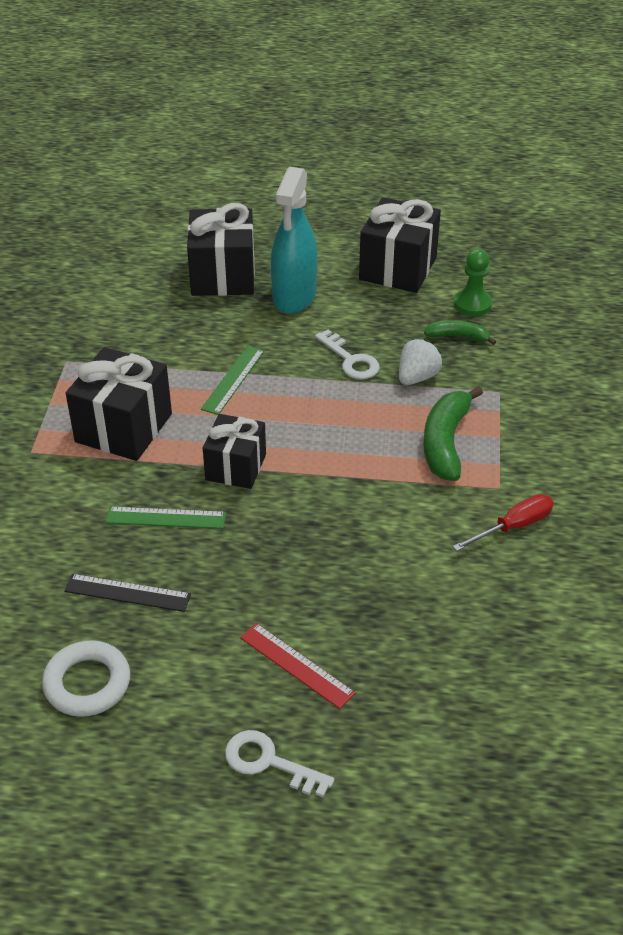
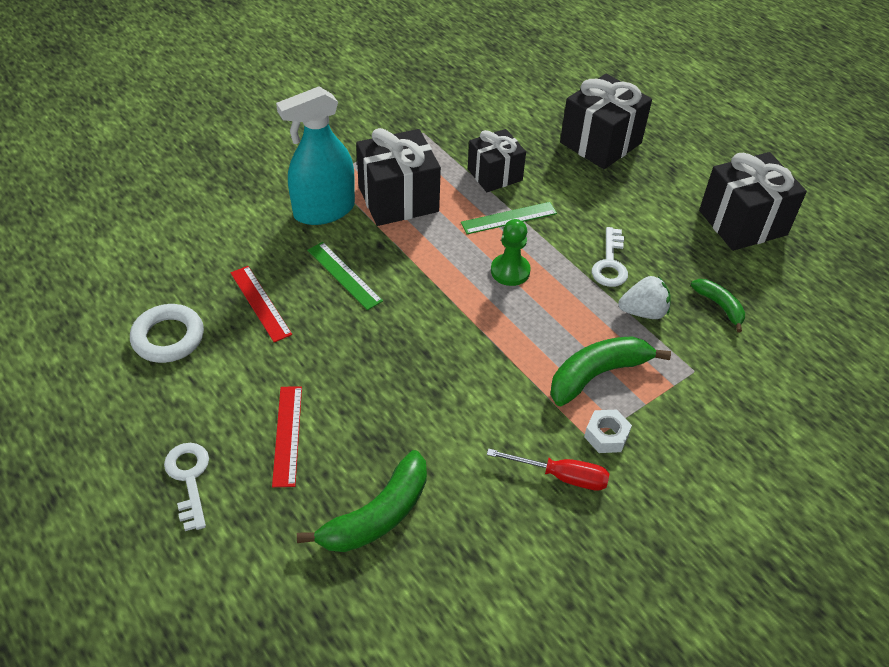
camera: 45 degrees right, 5 degrees up
black ruler [64,574,191,612] -> red ruler [230,266,292,342]
black gift [203,414,266,489] -> black gift moved to [468,129,526,192]
turquoise spray bottle [271,167,317,314] -> turquoise spray bottle moved to [276,86,355,225]
green pawn [454,249,492,316] -> green pawn moved to [491,219,531,286]
none -> green banana [297,450,427,552]
none -> white nut [584,410,632,453]

